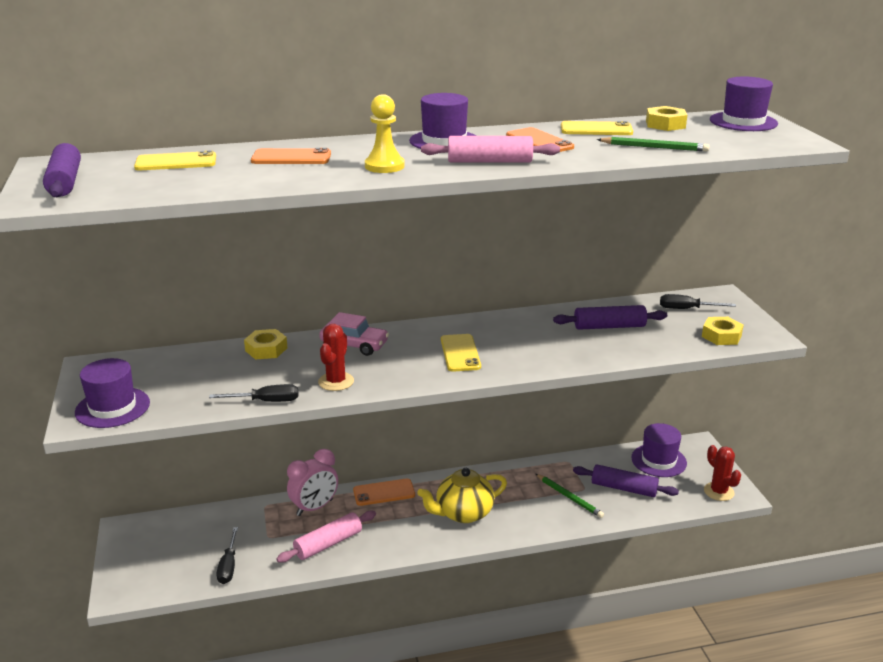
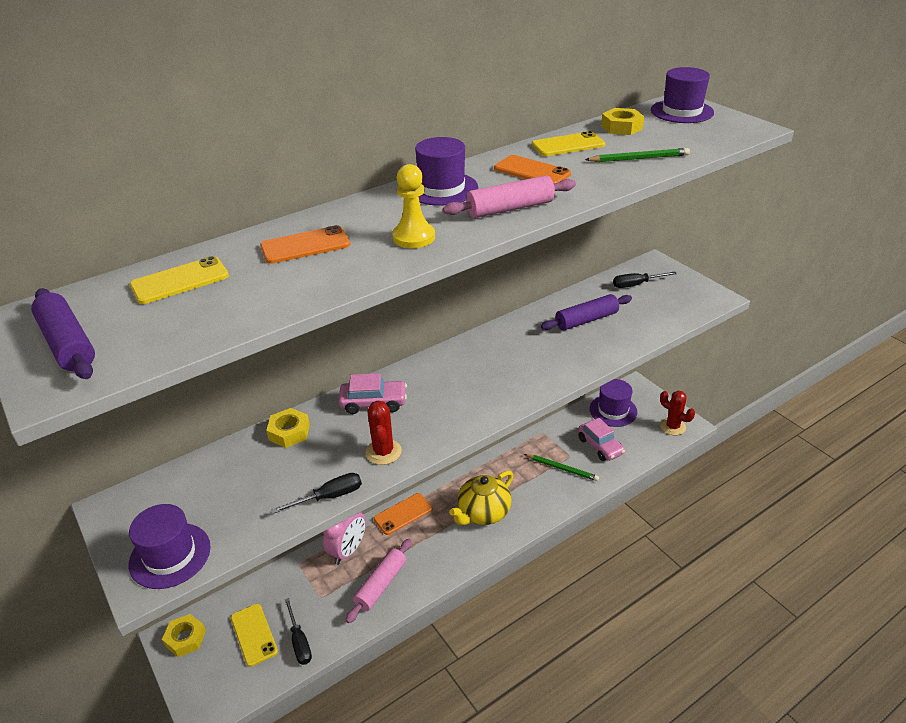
camera: 20 degrees left, 10 degrees up
yellow phone [441,334,481,372] -> yellow phone moved to [231,604,278,667]
purple rolling pin [573,464,679,497] -> pink car [578,418,625,461]
yellow nut [702,317,744,345] -> yellow nut moved to [162,614,206,657]

